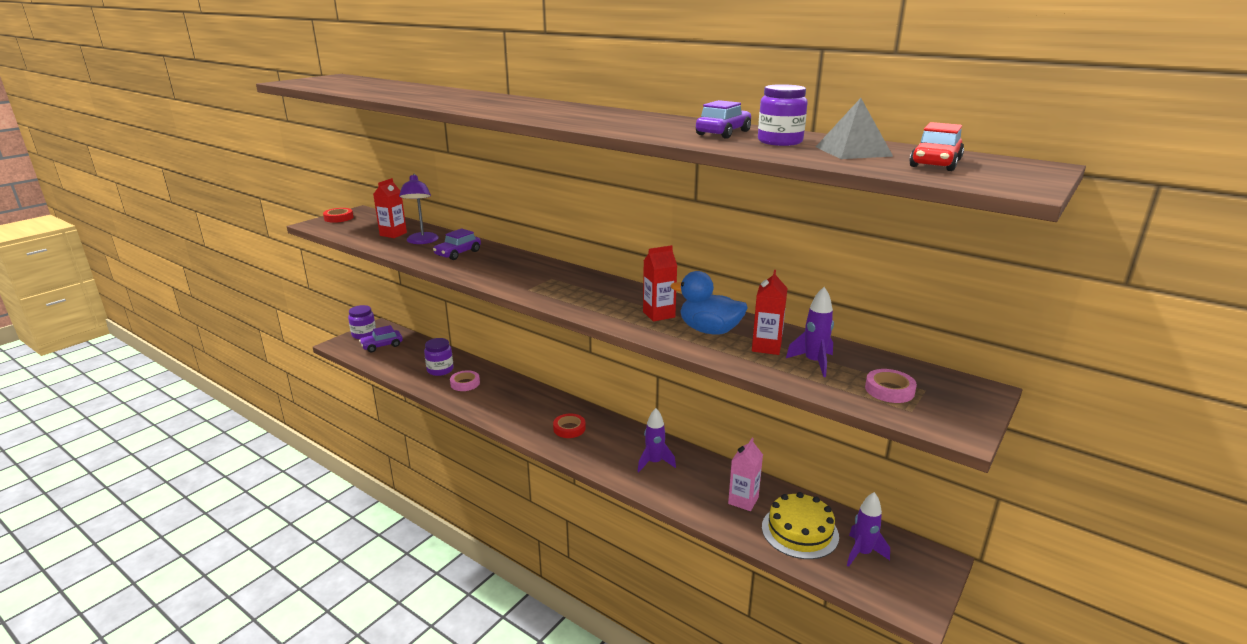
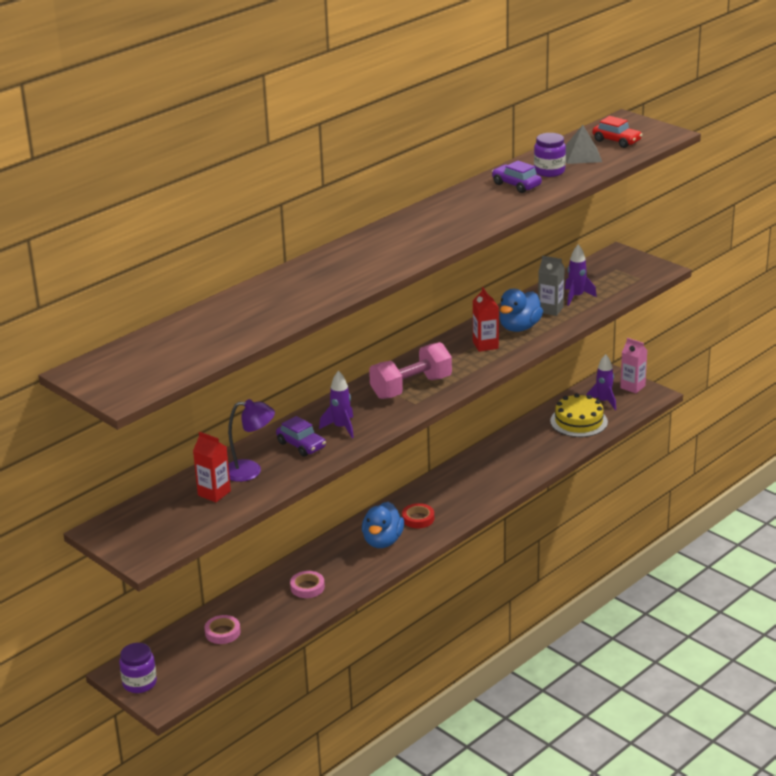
camera: 80 degrees left, 5 degrees up
red tape [323,208,353,223] -> none
purple car [359,325,403,352] -> none
purple jar [424,338,454,376] -> none
purple rocket [637,408,676,472] -> purple rocket moved to [319,371,354,438]
pink carton [728,438,763,511] -> pink carton moved to [620,338,647,393]
red carton [752,270,787,355] -> grey carton [538,256,565,316]
pink tape [865,369,917,403] -> pink tape moved to [205,615,240,644]
none -> blue duck [362,502,404,548]
none -> pink dumbbell [369,342,452,399]

